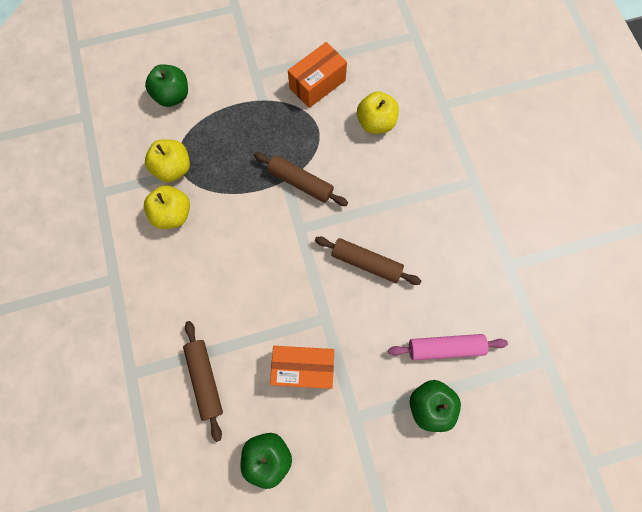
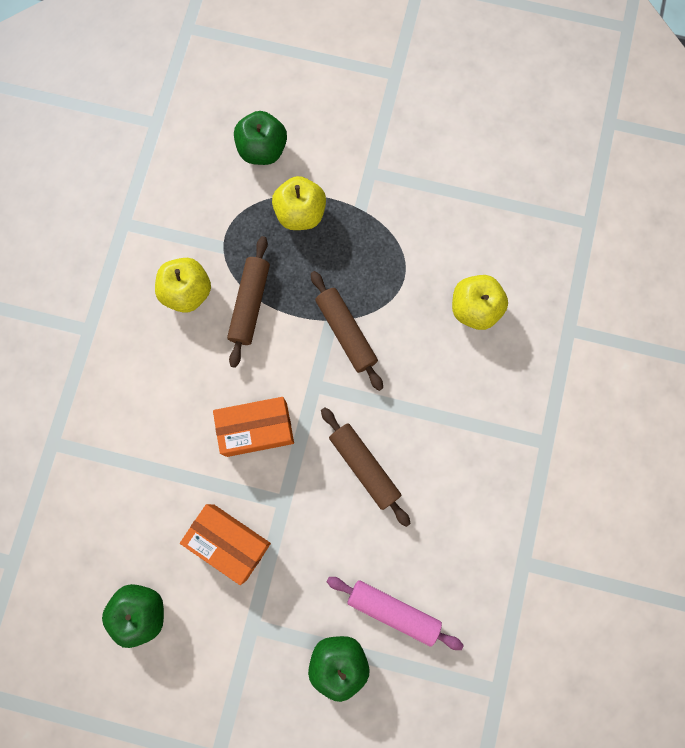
camera: 30 degrees right, 5 degrees up
yellow apple [145,139,190,182] -> yellow apple moved to [272,176,326,230]
brown rolling pin [183,321,223,442] -> brown rolling pin moved to [227,236,270,368]
orange box [288,42,347,108] -> orange box moved to [213,397,294,457]

